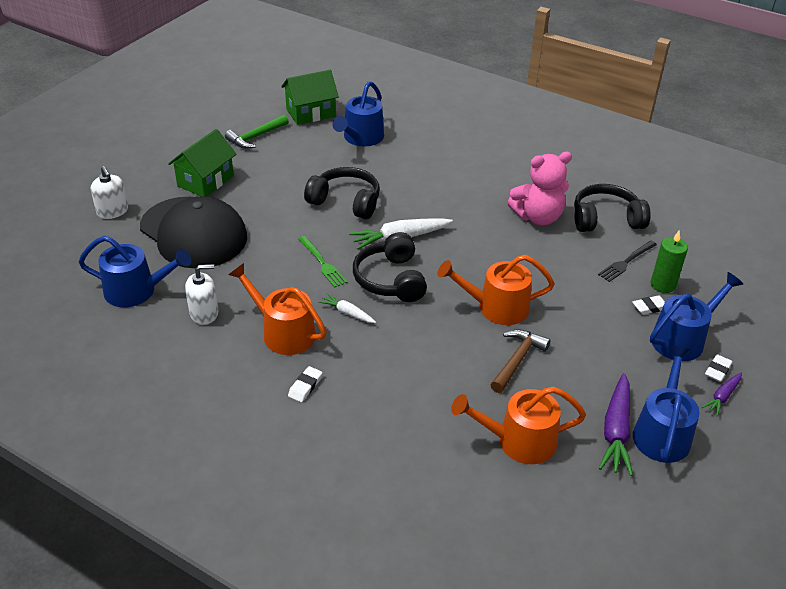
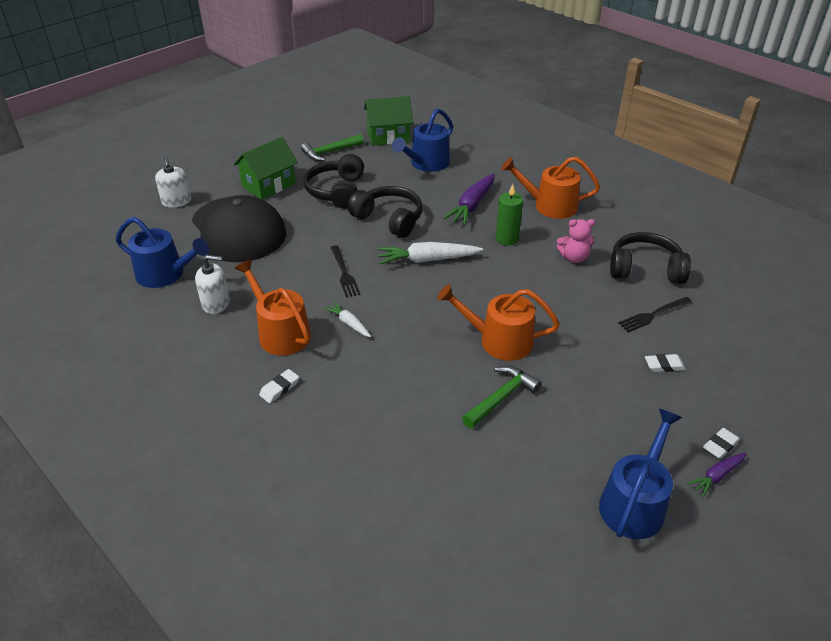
camera: 15 degrees right, 0 degrees up
green fork [299,236,347,288] -> black fork [330,245,360,298]
black headphones [353,232,427,302] -> black headphones moved to [304,154,364,209]
orange watering can [451,387,586,464] -> orange watering can moved to [501,157,600,219]
brown hammer [490,329,551,393] -> green hammer [462,366,542,428]
pink teddy bear [507,152,572,225] -> pink teddy bear [557,219,595,263], size x0.61
purple carrot [599,373,633,476] -> purple carrot moved to [443,173,495,225]
blue watering can [650,272,743,361] -> none
green candle [651,230,688,293] -> green candle moved to [496,184,523,246]

